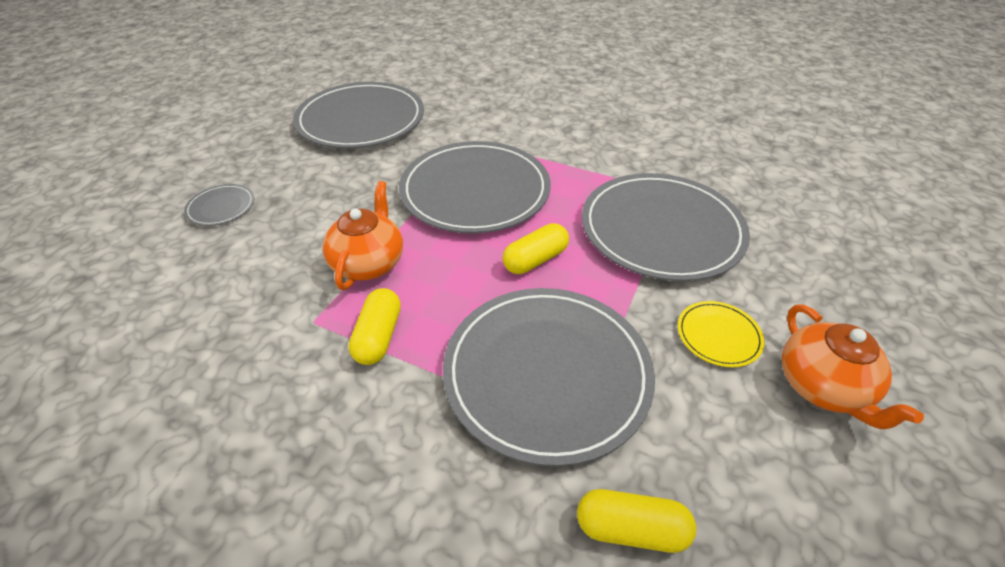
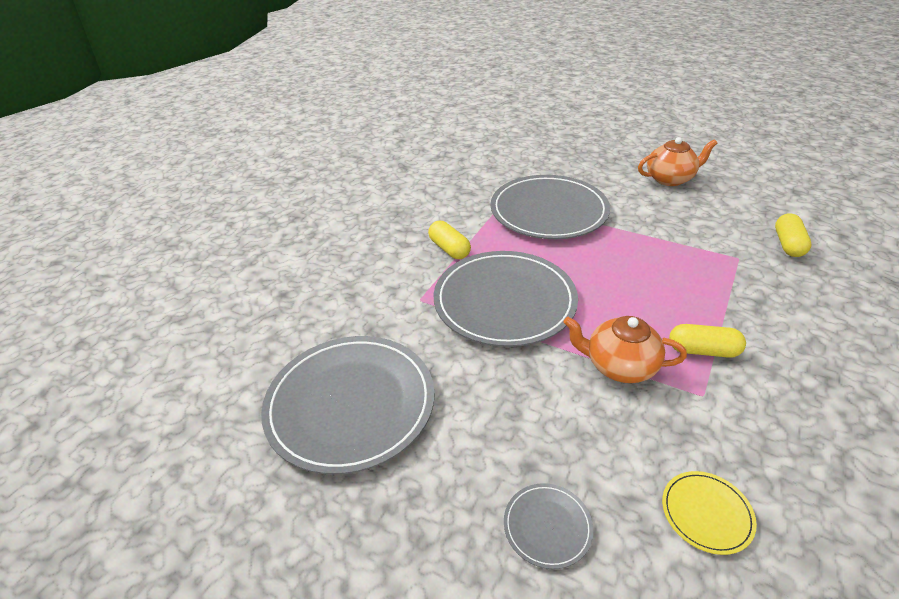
camera: 85 degrees left, 5 degrees down
grey plate [443,288,655,466] -> none
yellow capsule [502,223,569,274] -> yellow capsule moved to [428,221,471,259]
yellow plate [678,301,765,367] -> yellow plate moved to [662,471,757,555]

